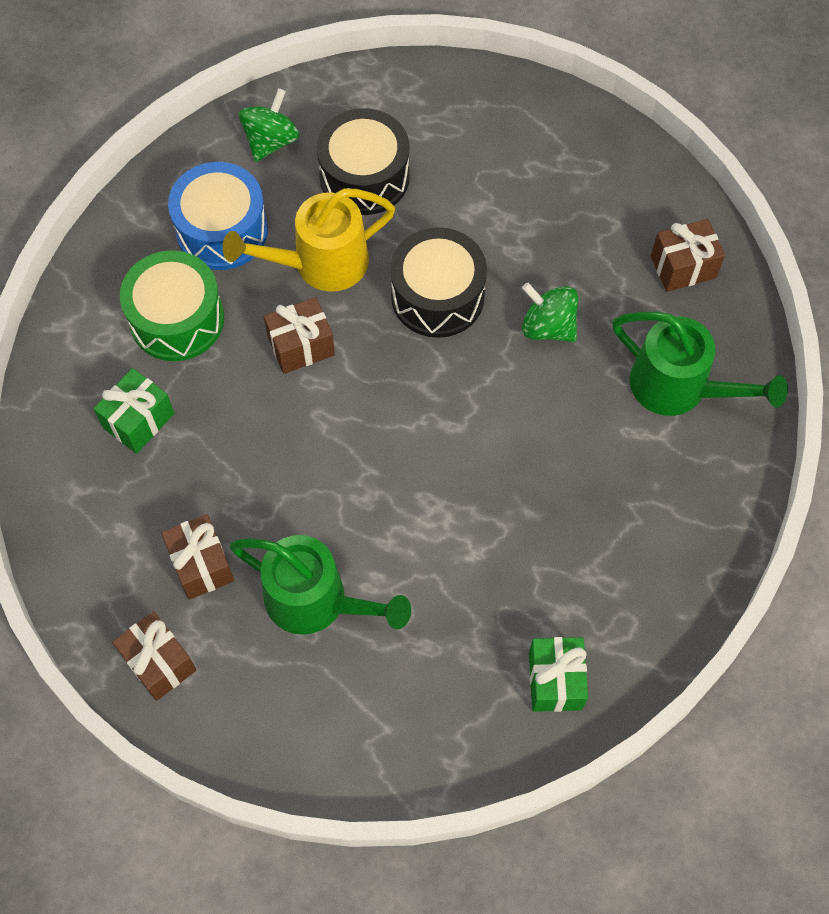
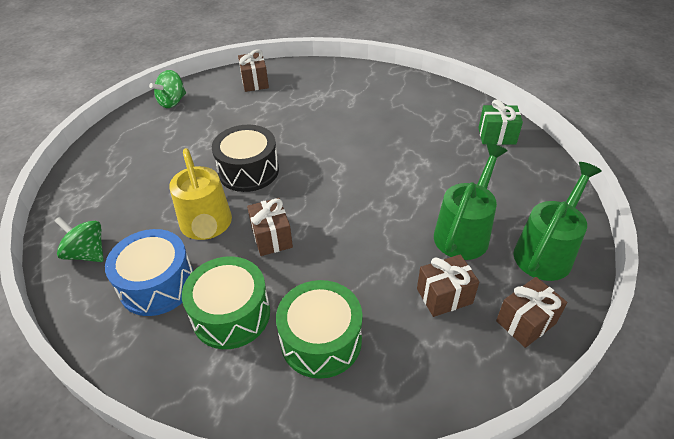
camera: 85 degrees left, 20 degrees down
green gift [94,368,174,454] -> green drum [276,280,363,379]
black drum [317,108,410,215] -> none
green spinning top [522,283,578,342] -> green spinning top moved to [149,70,186,108]
green watering can [612,312,788,416] -> green watering can moved to [514,162,602,281]

